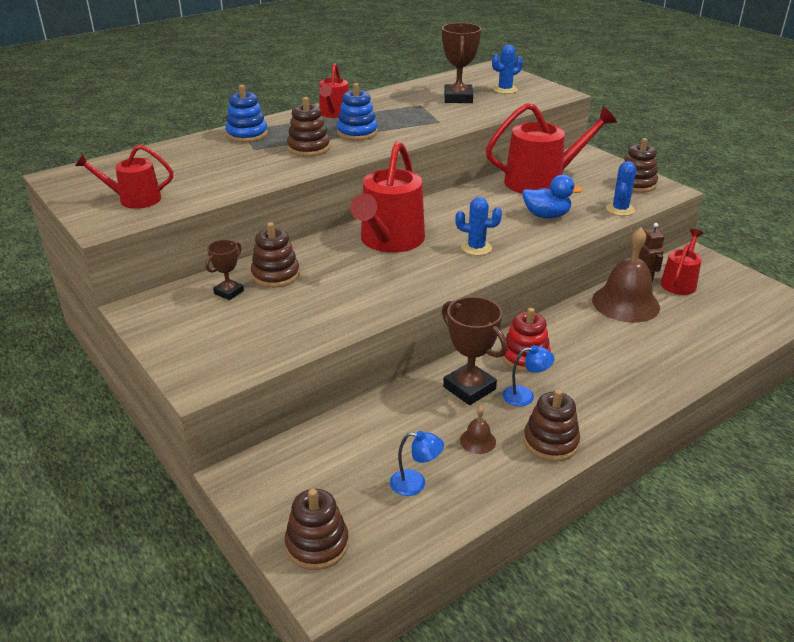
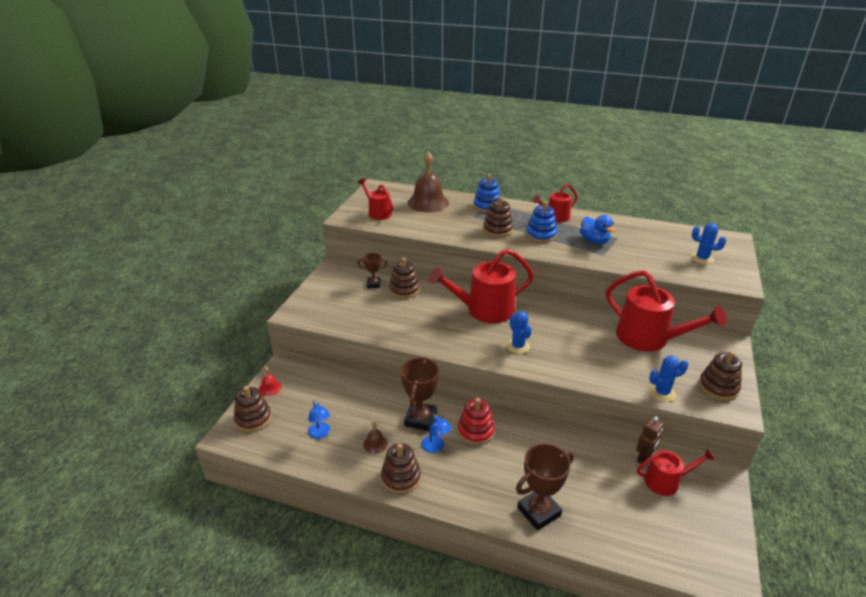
camera: 55 degrees right, 0 degrees up
brown trophy [442,23,481,103] -> brown trophy moved to [516,443,574,531]
blue duck [522,175,583,218] -> blue duck moved to [580,215,615,244]
brown bell [592,227,660,323] -> brown bell moved to [408,151,449,212]
none -> red bell [259,366,281,396]

